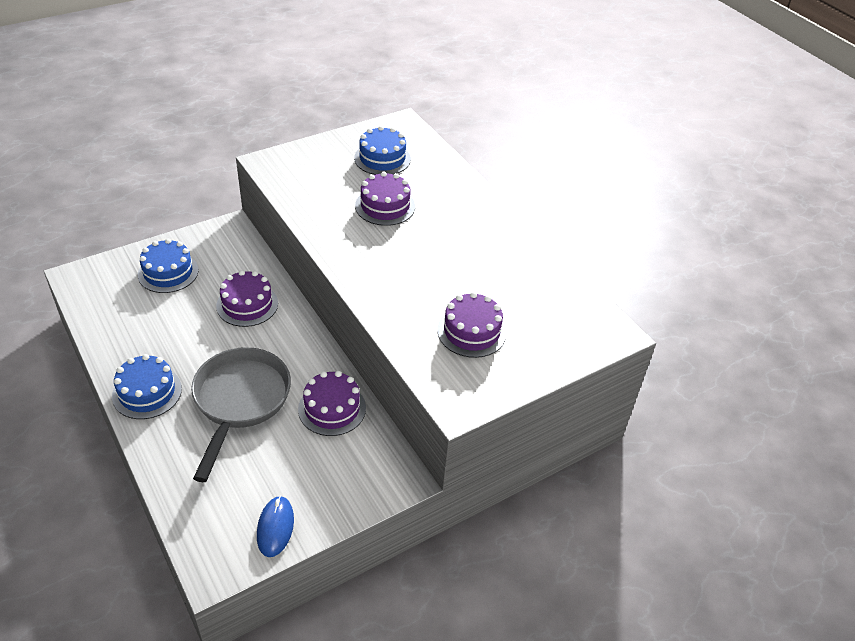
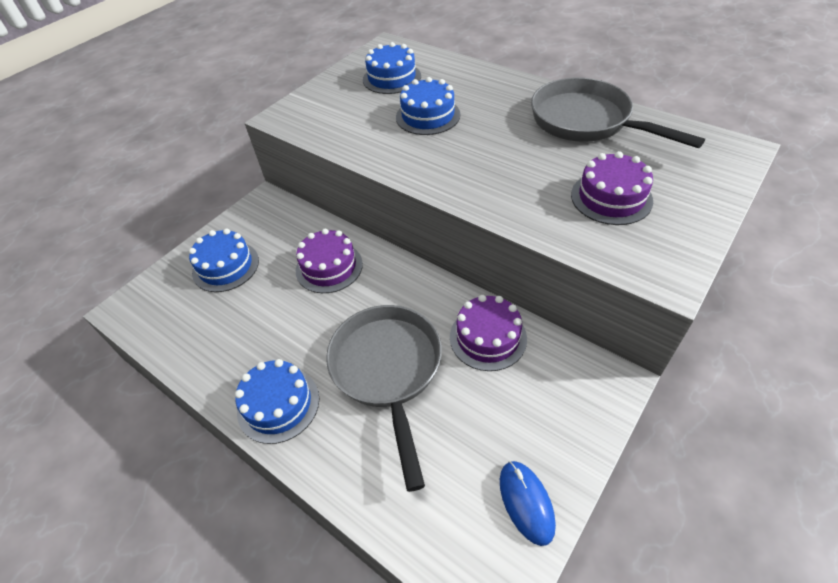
camera: 15 degrees left, 5 degrees up
purple cake [355,171,415,226] -> blue cake [396,77,460,135]
none -> grey pan [531,77,705,148]

